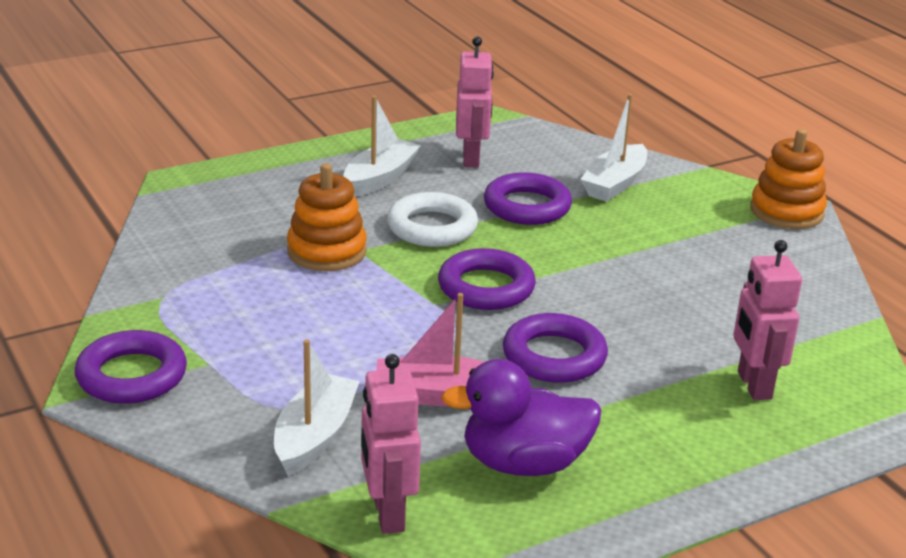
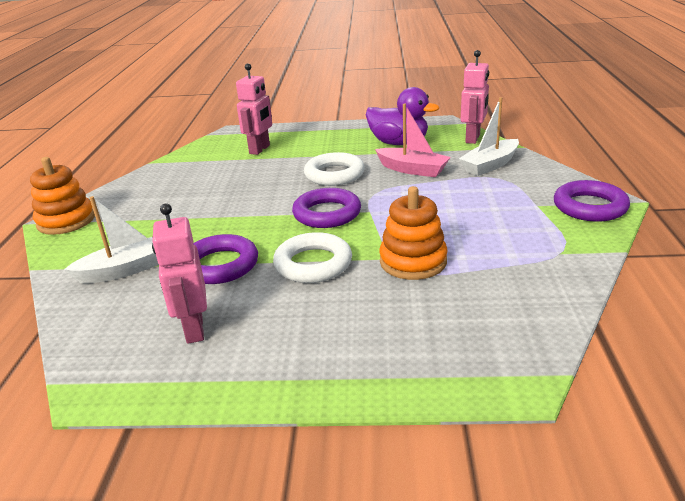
camera: 145 degrees left, 0 degrees up
white boat [343,96,421,197] -> none
pink robot [456,37,494,168] -> pink robot turned 45 degrees counterclockwise [152,204,207,344]
purple ring [503,313,608,383] -> white ring [304,152,365,186]

